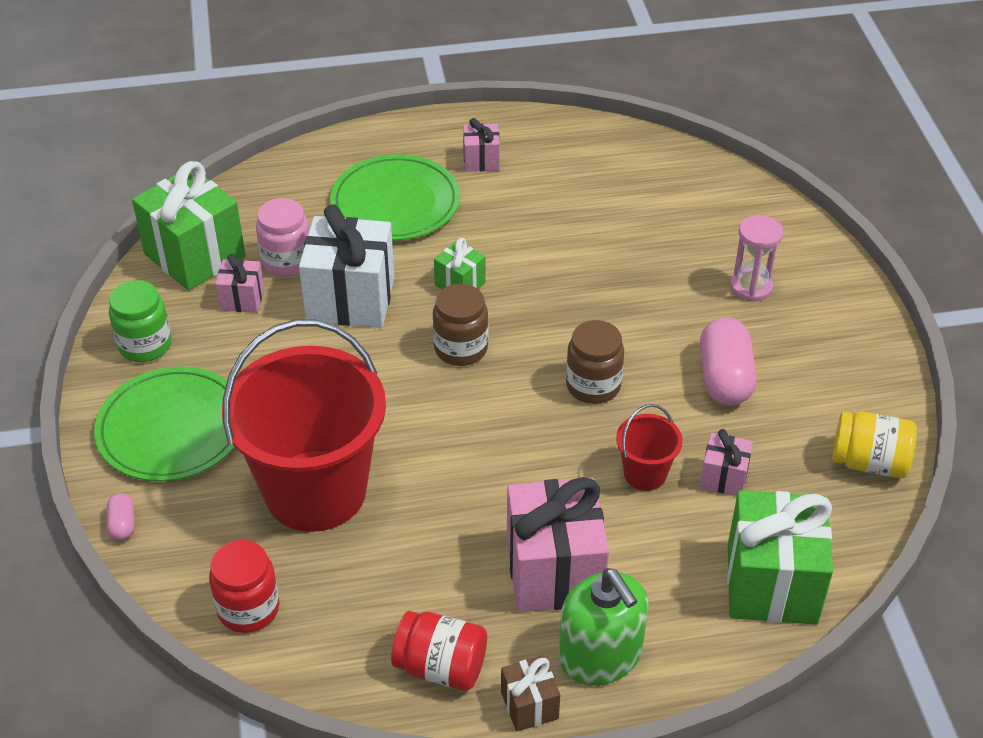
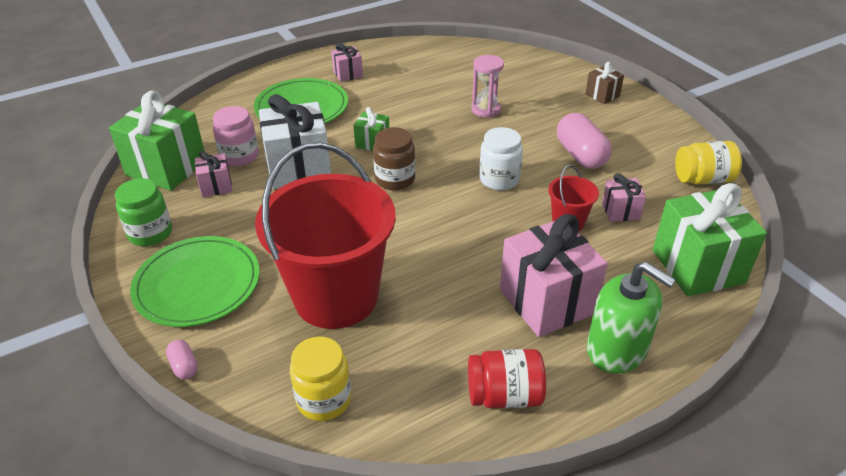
camera: 20 degrees left, 5 degrees down
red jar [209,540,279,633] -> yellow jar [290,336,351,421]
brown gift [501,655,560,731] -> brown gift moved to [585,62,624,104]
brown jar [566,320,624,404] -> white jar [479,127,523,190]
pink hourglass [730,215,783,302] -> pink hourglass moved to [472,55,504,118]

